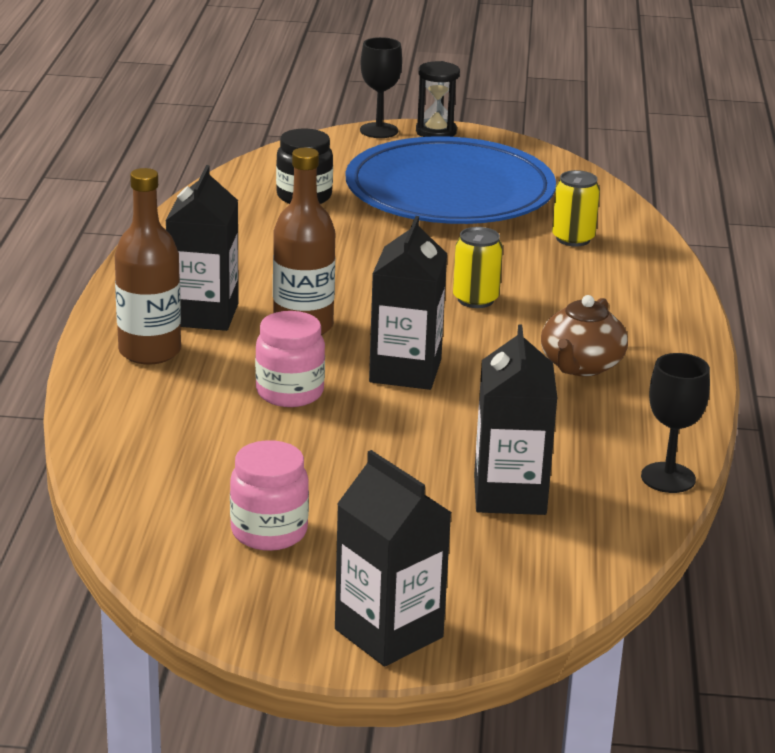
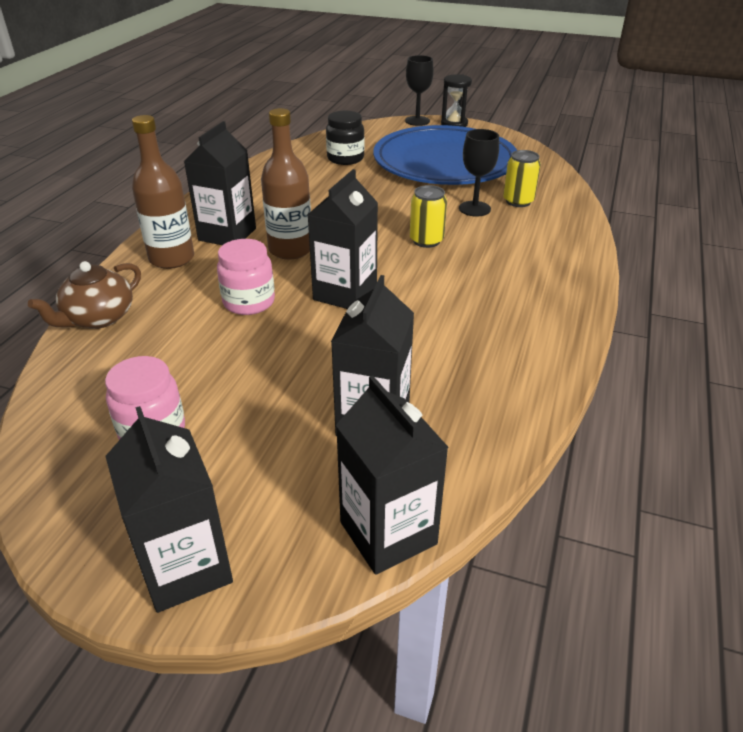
camera: 15 degrees right, 10 degrees up
brown teapot [541,295,628,377] -> brown teapot moved to [28,261,141,329]
black goblet [641,353,710,493] -> black goblet moved to [459,129,499,217]
none -> black carton [336,376,449,575]

